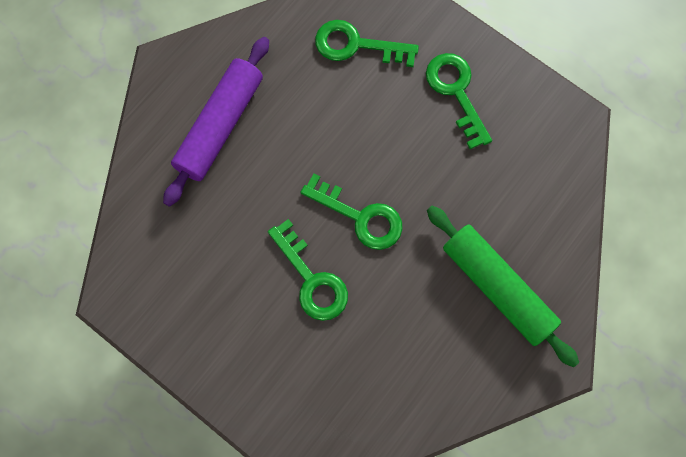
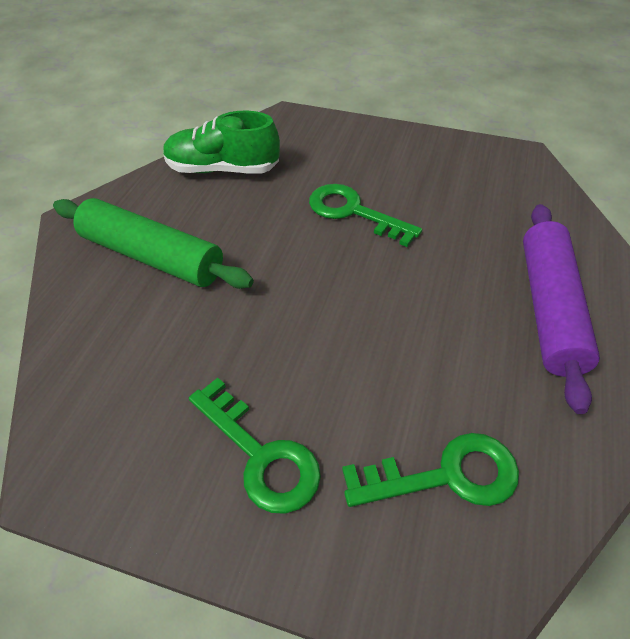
camera: 160 degrees right, 25 degrees down
green key [300,173,403,250] -> none
none -> green shoe [163,111,280,174]

